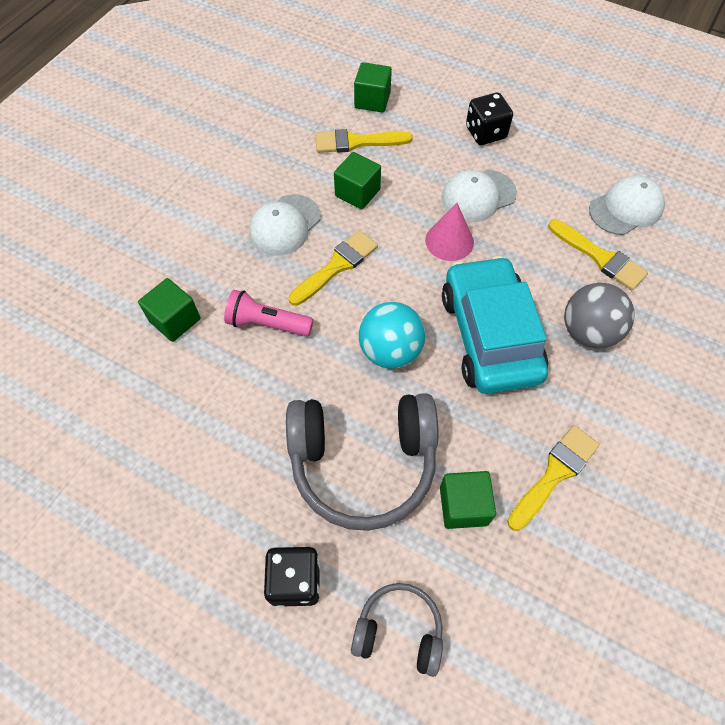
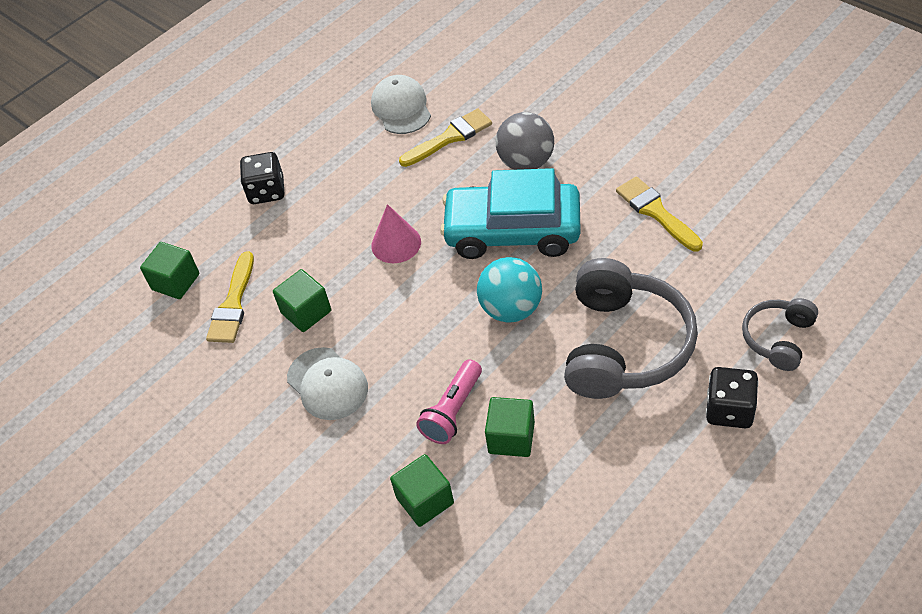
camera: 70 degrees left, 10 degrees down
yellow brush [289,230,378,306] -> none
green cube [440,471,496,529] -> green cube moved to [485,397,535,457]
white cap [442,170,517,222] -> none

